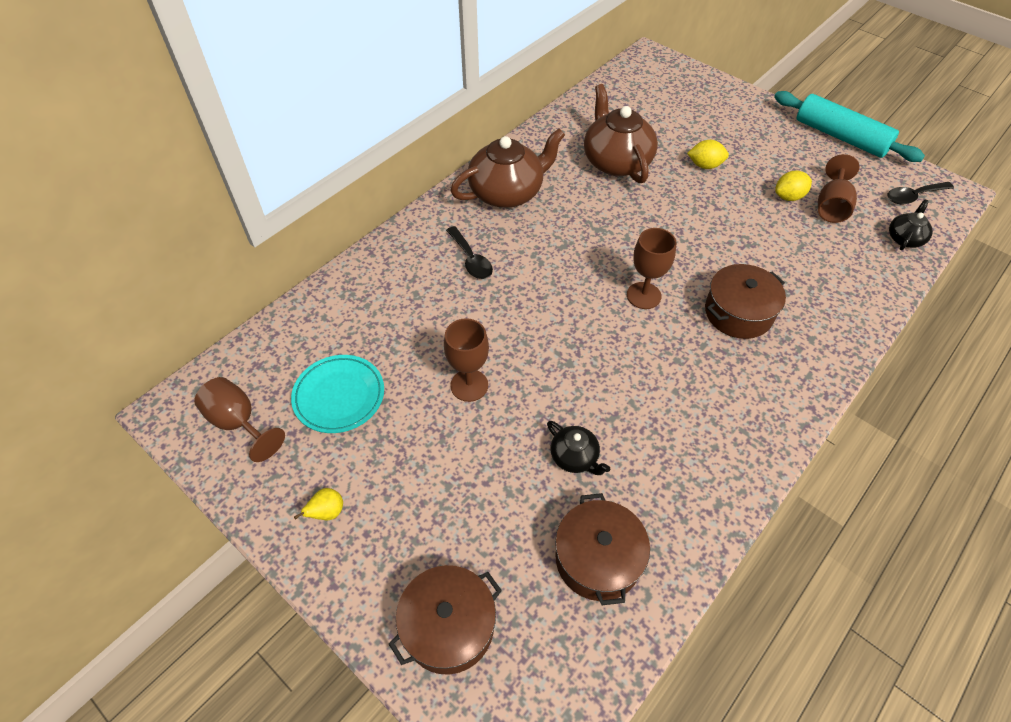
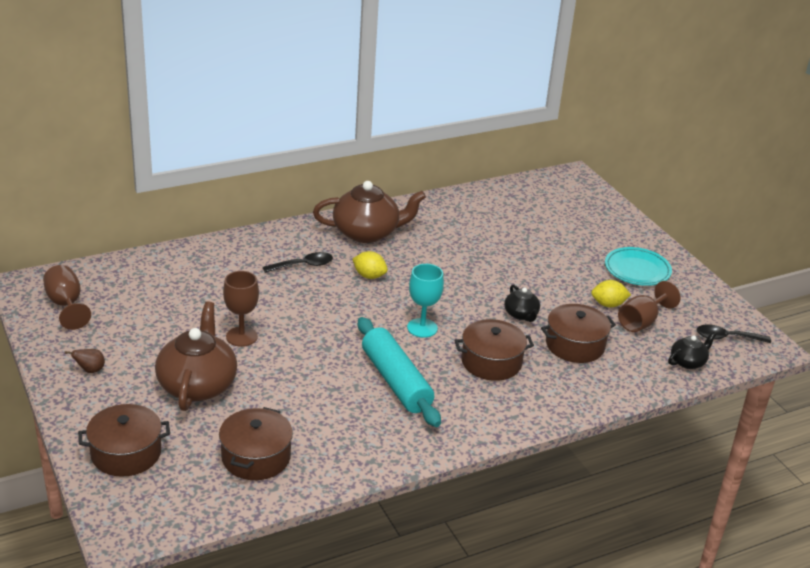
camera: 20 degrees right, 20 degrees down
turquoise plate [291,355,384,433] -> turquoise plate moved to [605,247,672,286]
yellow pear [294,488,343,520] -> brown pear [65,349,105,373]
black spoon [446,226,493,279] -> black spoon turned 105 degrees counterclockwise [263,252,333,273]
black teapot [547,421,610,475] -> black teapot moved to [504,284,540,322]
brown teapot [584,84,658,183] -> brown teapot moved to [155,301,237,411]
brown goblet [627,228,676,309] -> turquoise goblet [407,264,444,338]
yellow lemon [687,140,729,169] -> yellow lemon moved to [353,251,388,279]
turquoise rolling pin [774,91,925,162] -> turquoise rolling pin moved to [358,317,441,427]
none -> brown pot [541,304,616,363]

